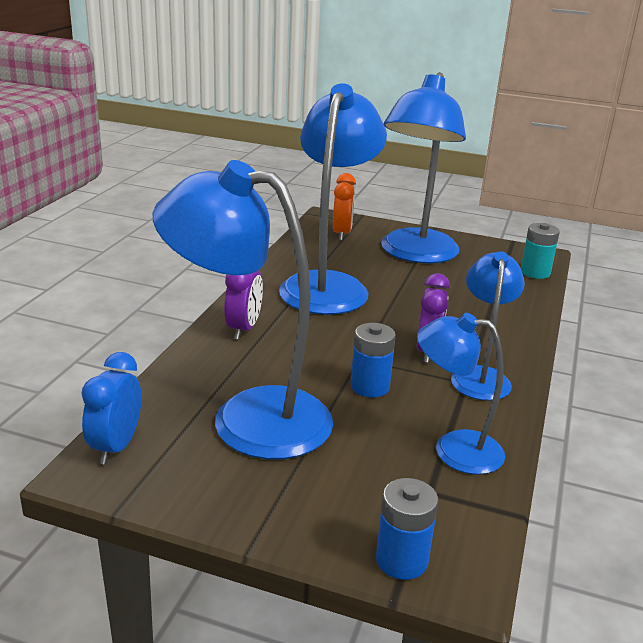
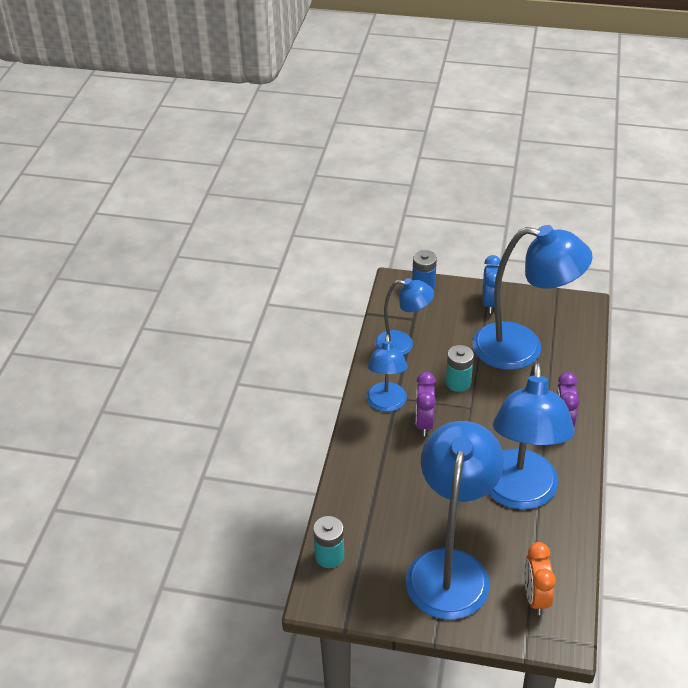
camera: 175 degrees right, 15 degrees up
blue clock [81,352,141,464] -> blue clock moved to [483,255,501,313]
blue battery [351,323,396,397] -> turquoise battery [446,345,474,392]

